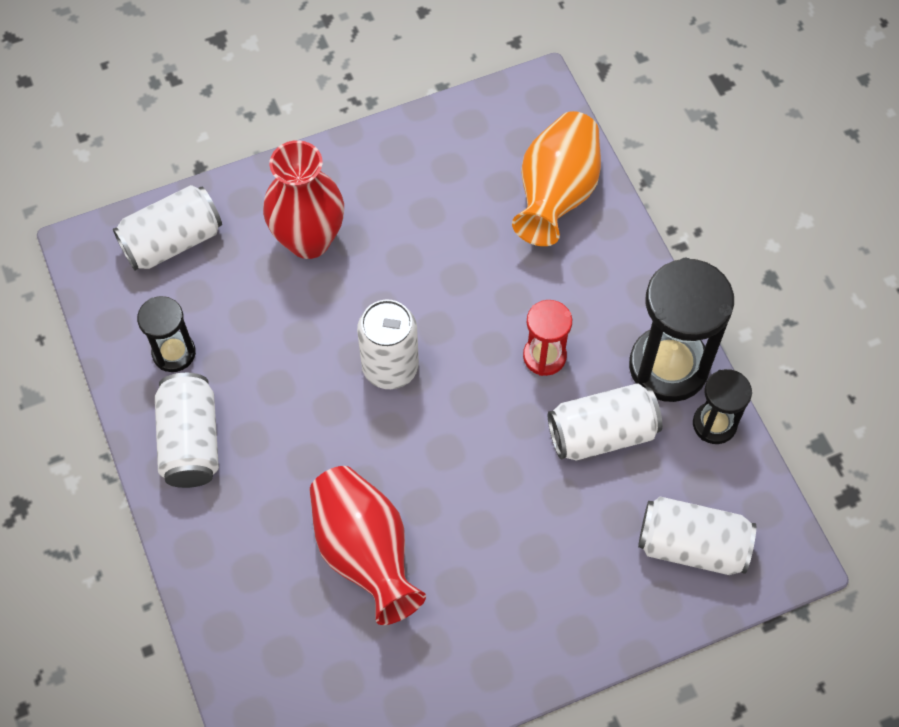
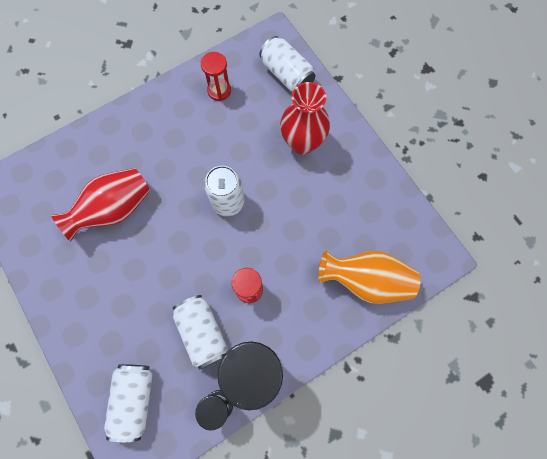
camera: 80 degrees right, 10 degrees up
black hourglass [137,296,196,372] -> red hourglass [201,52,231,101]
white can [155,373,219,488] -> none

